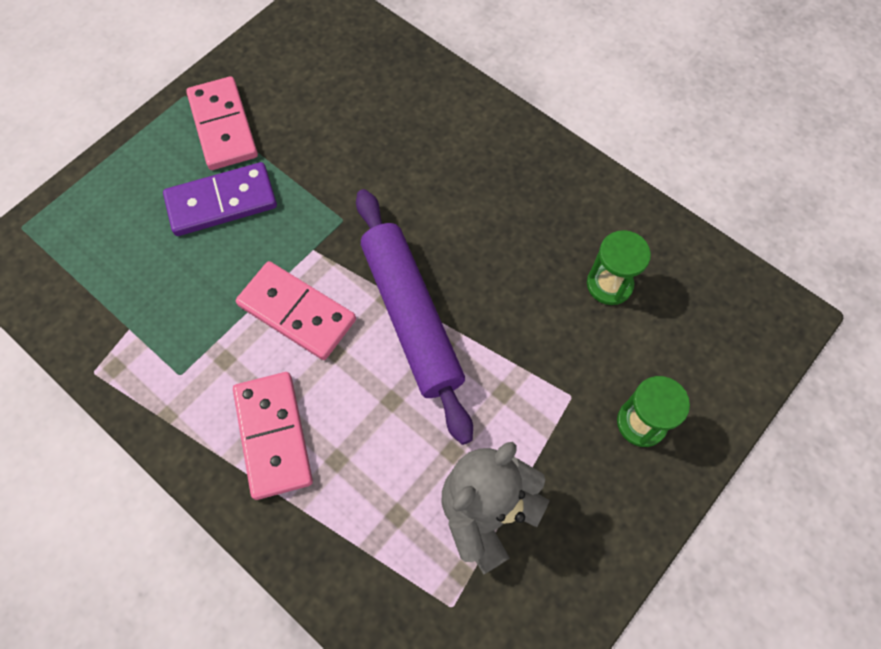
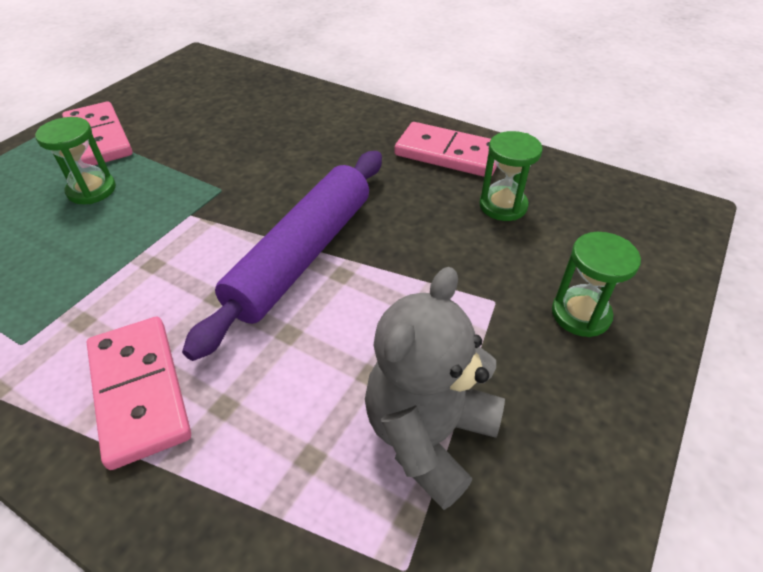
camera: 10 degrees left, 20 degrees down
purple domino [163,162,277,236] -> green hourglass [35,117,116,204]
pink domino [236,261,356,360] -> pink domino moved to [394,122,497,177]
purple rolling pin [356,189,473,445] -> purple rolling pin turned 60 degrees clockwise [182,151,382,361]

